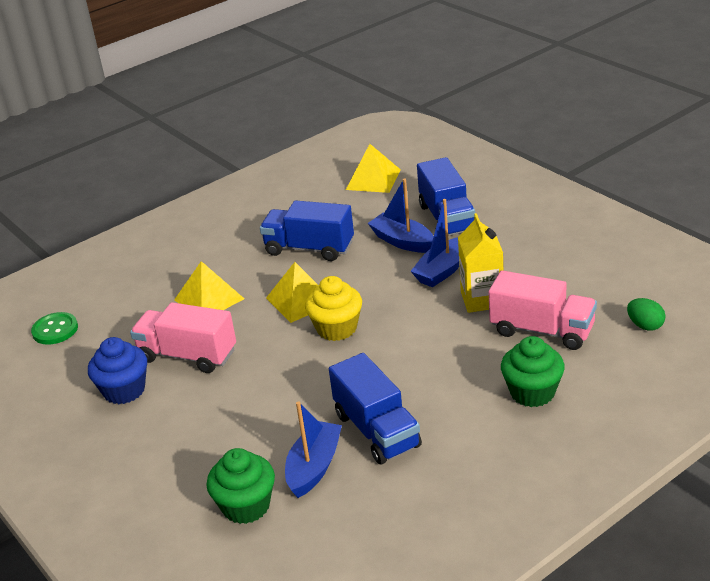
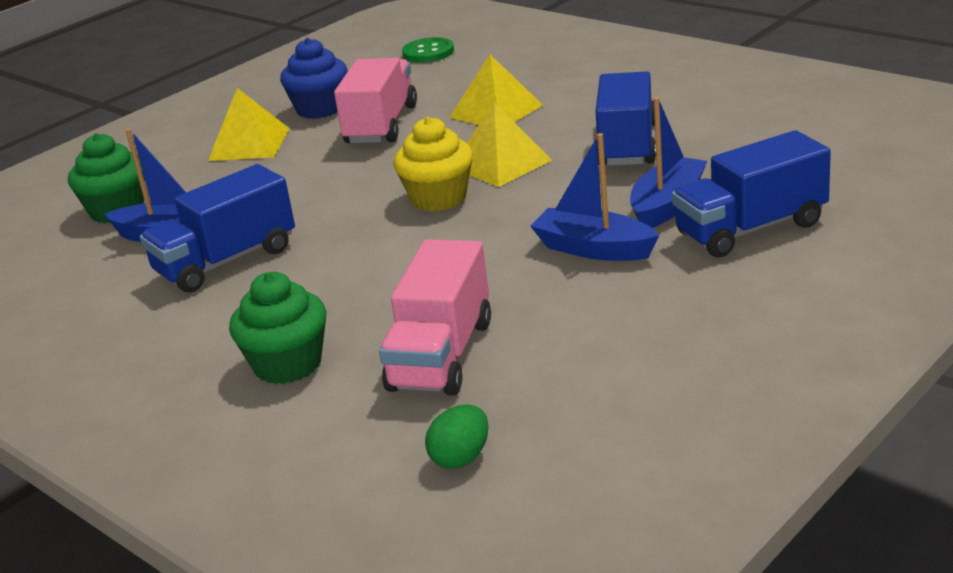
camera: 80 degrees right, 5 degrees down
yellow pyramid [346,144,401,193] -> yellow pyramid moved to [208,88,290,161]
yellow carton [458,213,503,313] -> none

